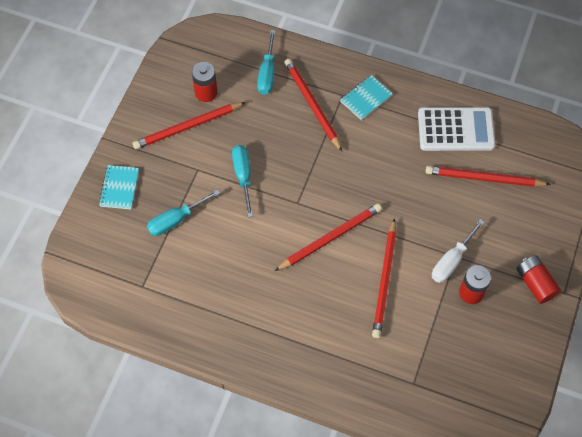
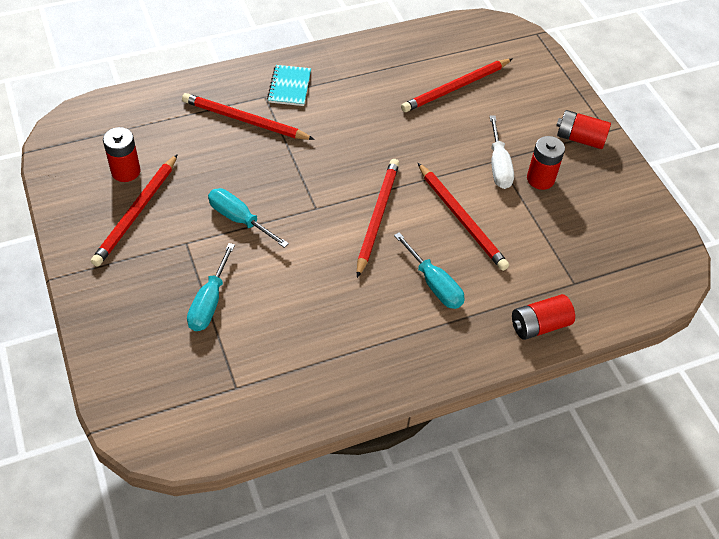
camera: 45 degrees left, 10 degrees down
turquoise notebook [99,165,139,209] -> none
turquoise screwdriver [257,30,276,95] -> turquoise screwdriver moved to [394,232,465,309]
white calculator [418,107,495,151] -> none
none -> red battery [512,294,575,340]

